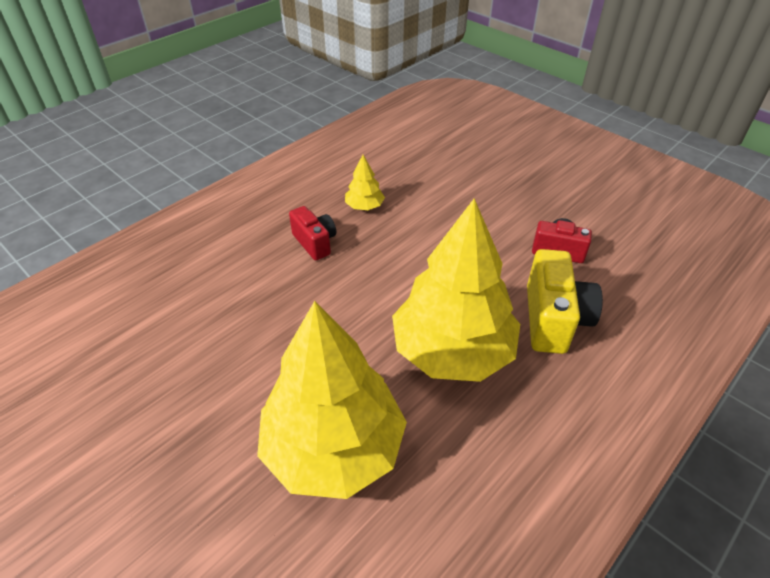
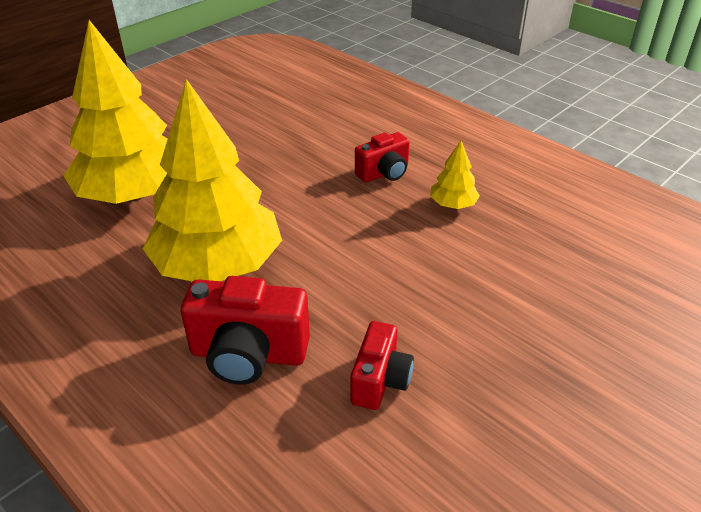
camera: 90 degrees right, 5 degrees down
yellow camera [527,249,603,354] -> red camera [181,276,310,385]

